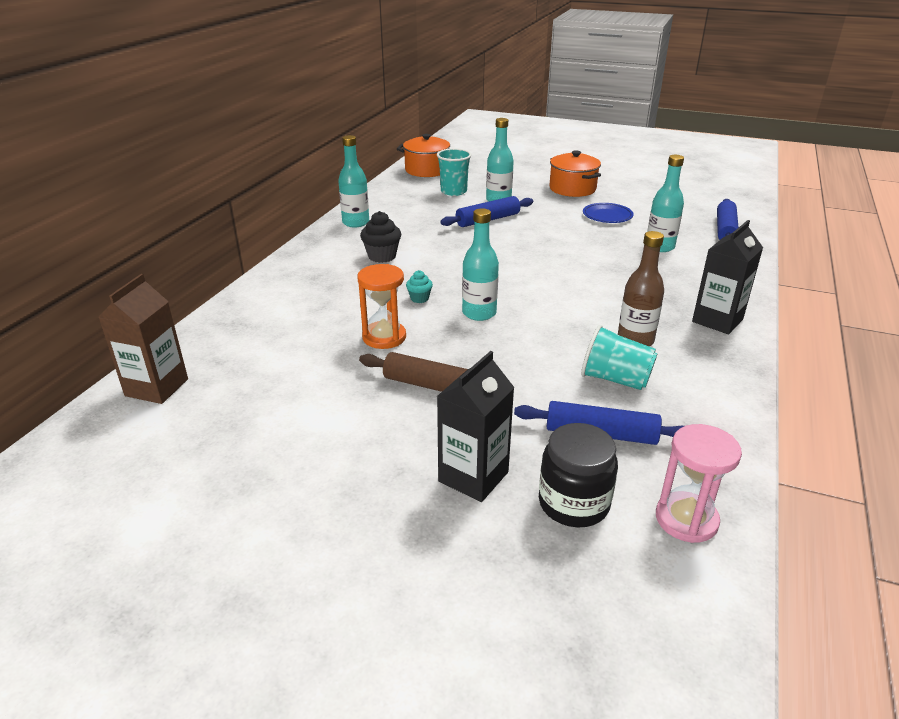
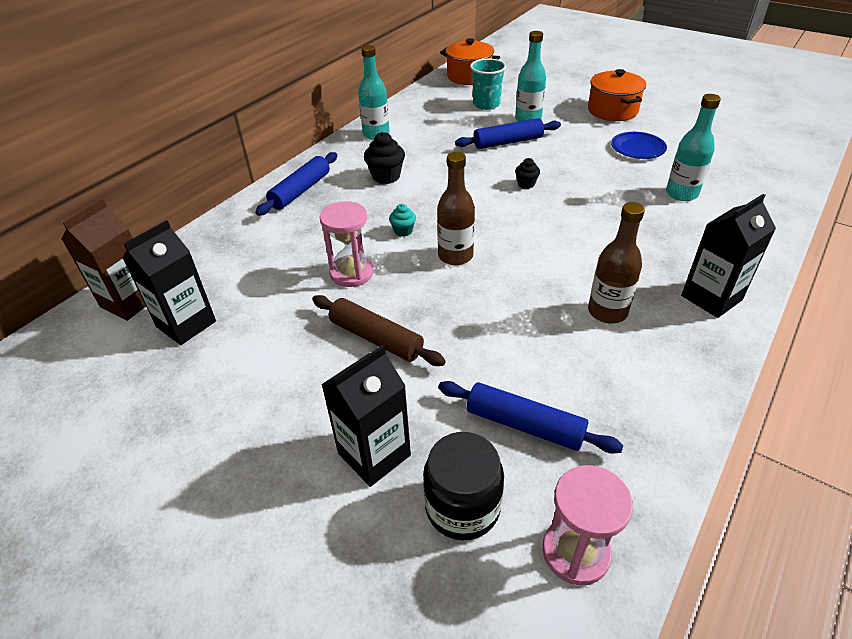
camera: 15 degrees right, 10 degrees up
orange hourglass [357,264,406,349] -> pink hourglass [320,201,374,287]
turquoise bottle [462,208,499,321] -> brown bottle [437,152,475,265]
turquoise cup [581,325,657,390] -> none
blue rolling pin [717,199,739,240] -> blue rolling pin moved to [255,152,337,216]
none -> black carton [122,220,216,345]
none -> black cupcake [515,158,540,189]

